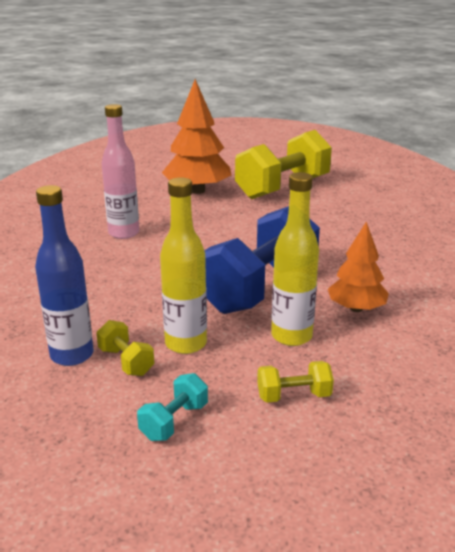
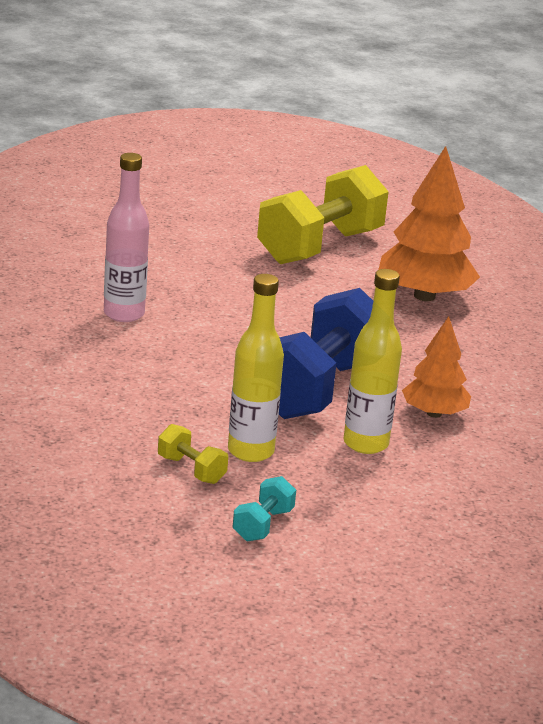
camera: 10 degrees left, 0 degrees up
blue bottle [35,185,94,366] -> none
orange tree [162,79,231,194] -> orange tree moved to [378,146,480,301]
yellow dumbbell [257,361,334,403] -> none

